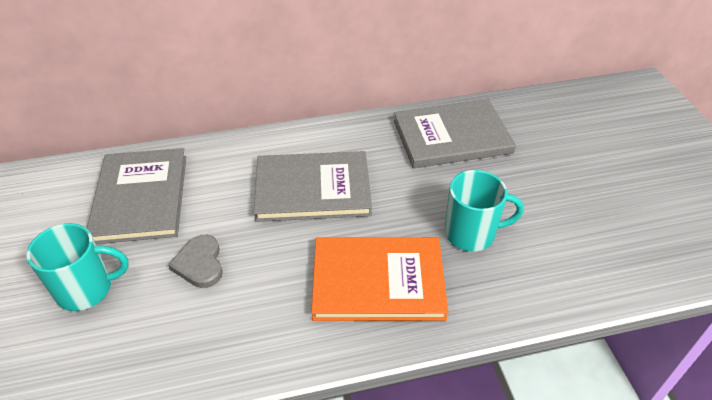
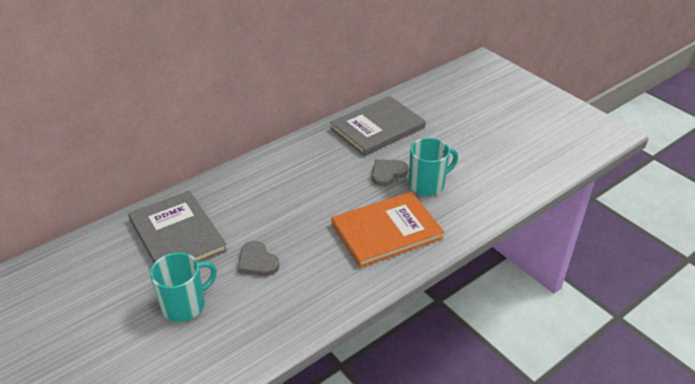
camera: 25 degrees left, 5 degrees down
grey book [254,151,372,222] -> none
none -> grey heart [372,159,409,186]

